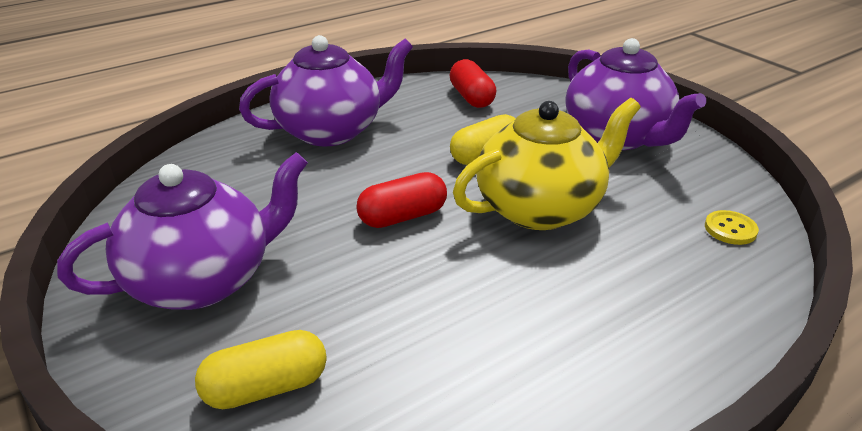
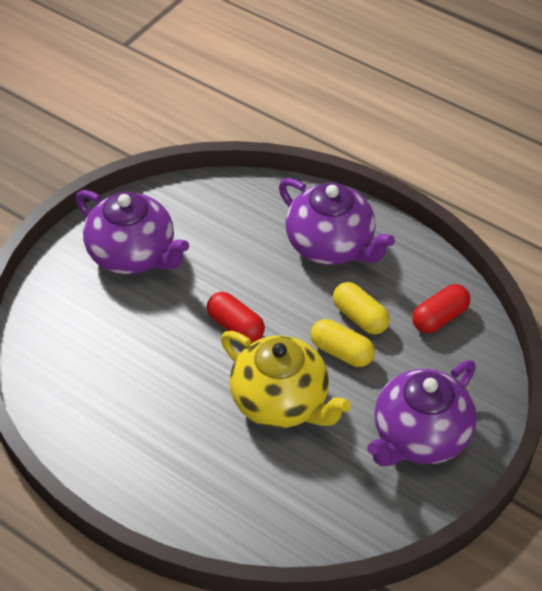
camera: 70 degrees right, 15 degrees up
yellow capsule [195,330,327,409] -> yellow capsule moved to [333,282,390,335]
yellow button [705,210,759,245] -> none

